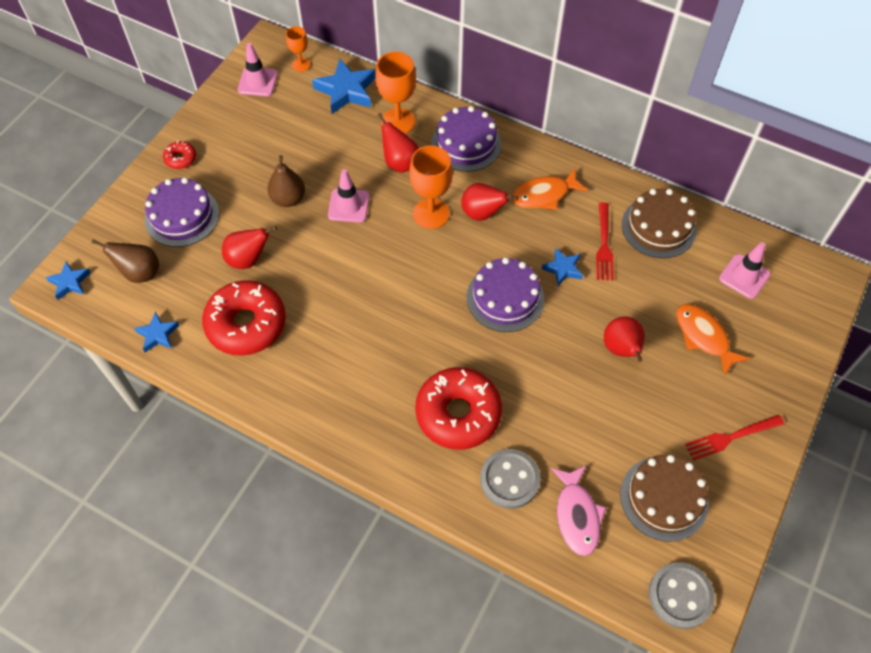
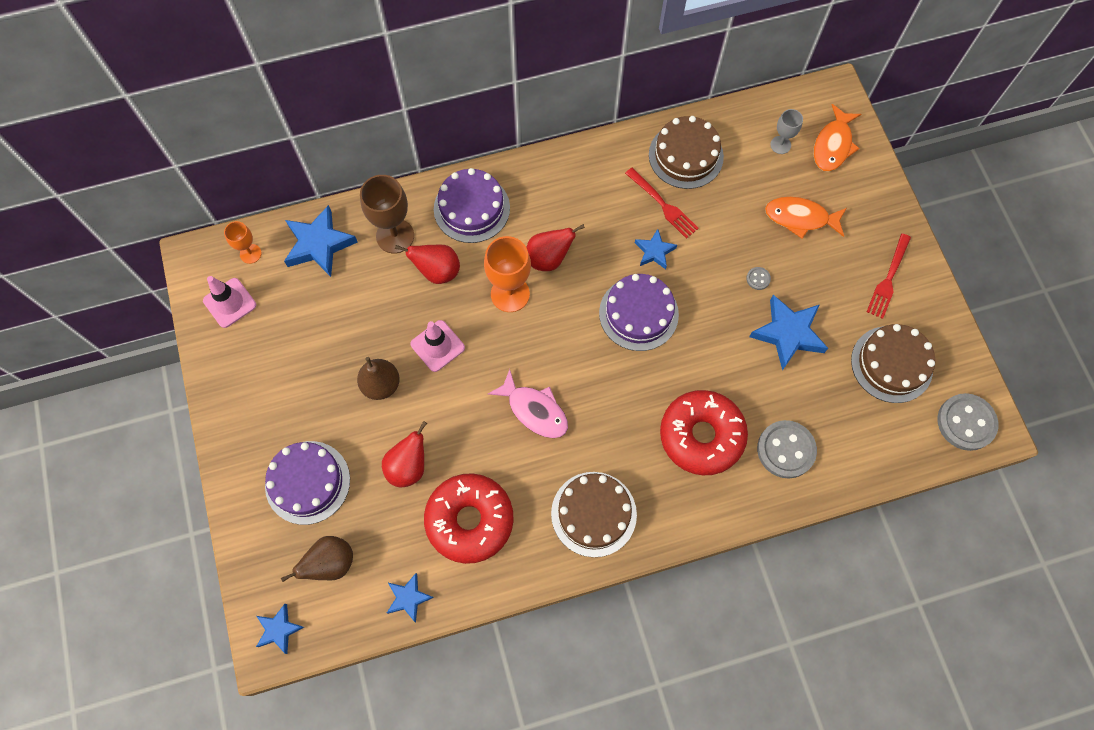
camera: 45 degrees left, 10 degrees up
red donut [163,141,196,169] -> none
orange goblet [375,52,416,134] -> brown goblet [360,175,414,253]
orange fish [512,168,588,210] -> orange fish moved to [814,104,861,171]
pink fish [551,465,607,556] -> pink fish moved to [488,369,568,438]
red pear [604,317,645,362] -> grey button [746,267,771,290]
pink traffic cone [719,242,771,299] -> grey goblet [770,109,803,154]
none -> brown cake [551,472,637,557]
none -> blue star [749,295,828,370]

